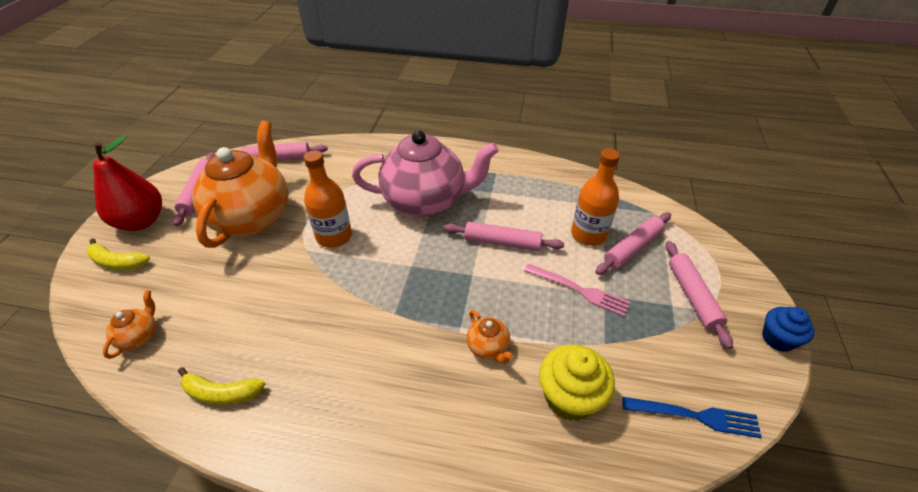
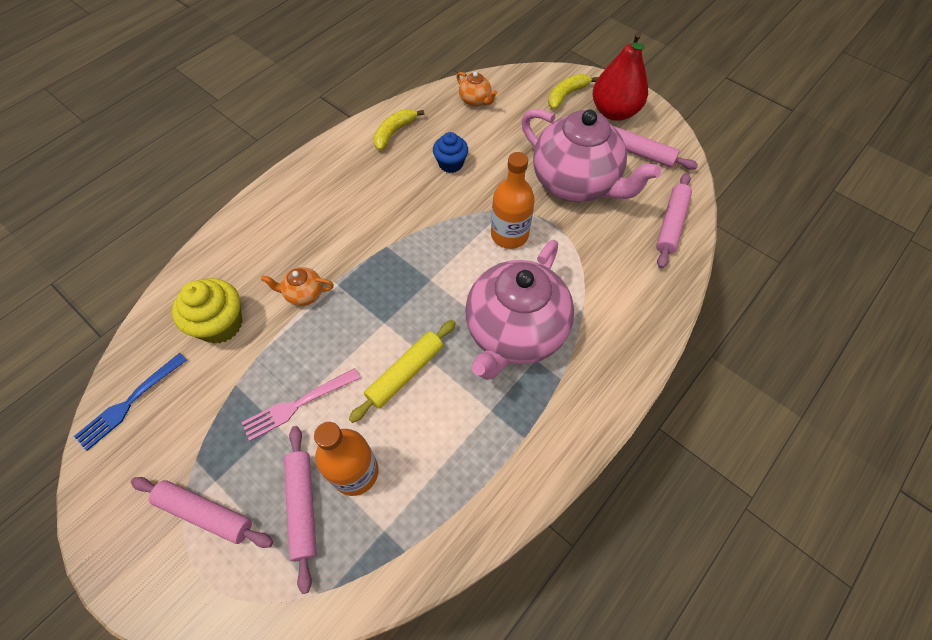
camera: 120 degrees right, 15 degrees up
orange teapot [192,121,288,248] -> pink teapot [521,109,662,202]
pink rolling pin [444,222,564,251] -> yellow rolling pin [349,320,456,423]
blue cupcake [762,307,814,352] -> blue cupcake moved to [433,132,468,173]

